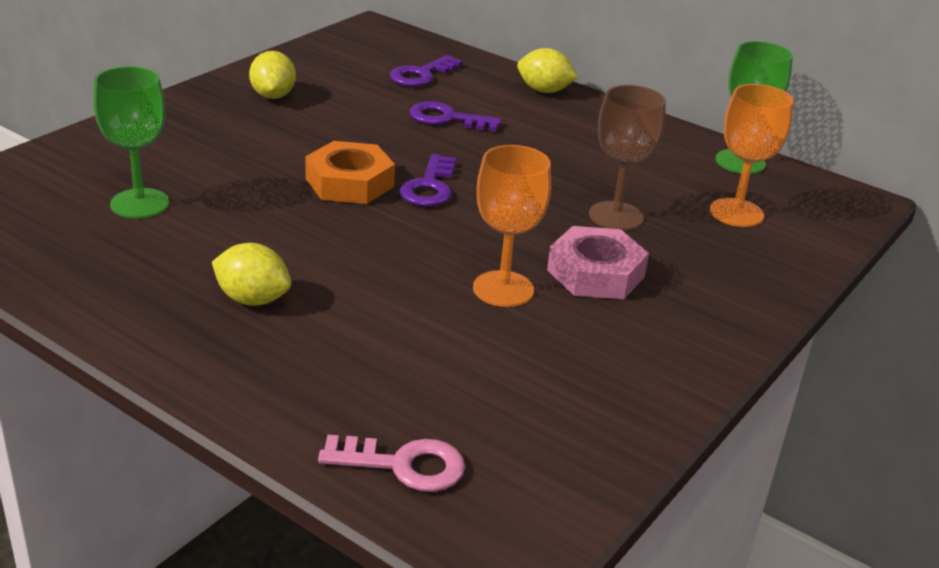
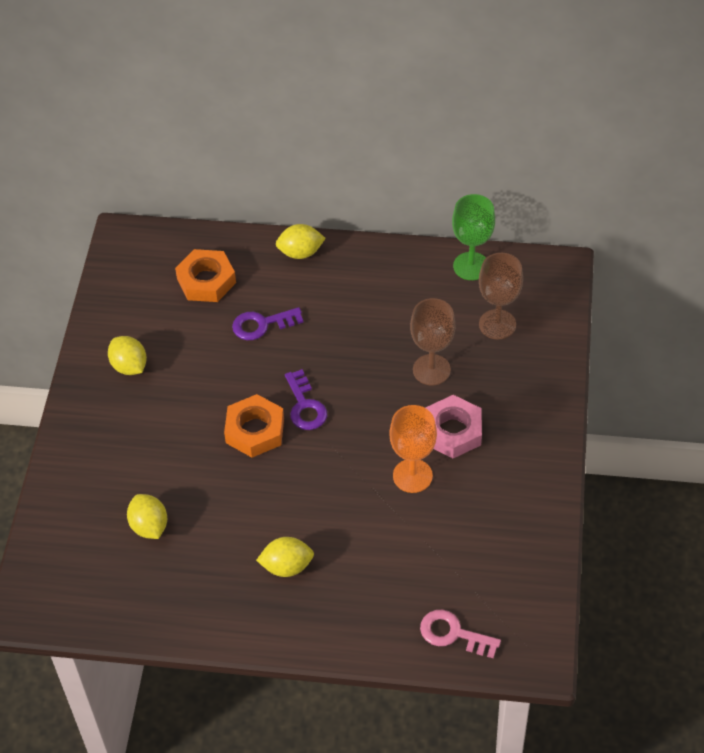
camera: 25 degrees left, 20 degrees up
green goblet [93,66,169,219] -> yellow lemon [127,494,167,539]
pink key [318,435,465,492] -> pink key turned 135 degrees counterclockwise [420,610,501,658]
purple key [390,55,463,87] -> orange nut [175,249,236,302]
orange goblet [710,84,793,227] -> brown goblet [479,253,523,339]

